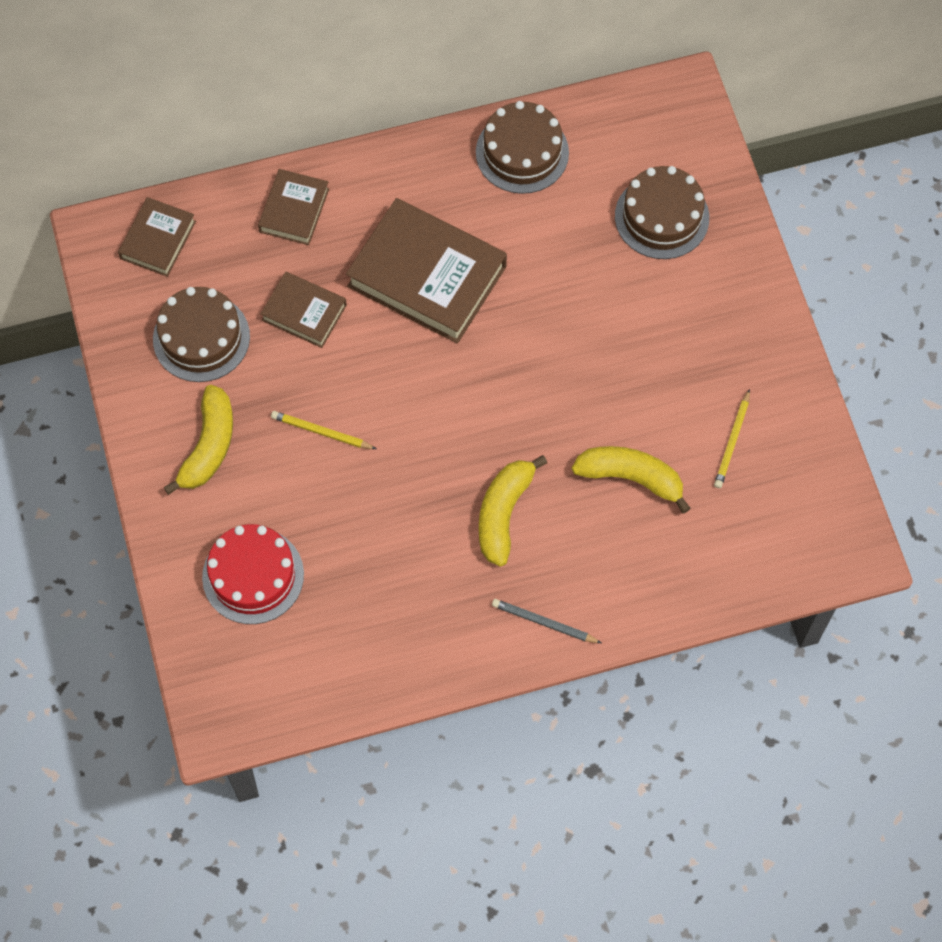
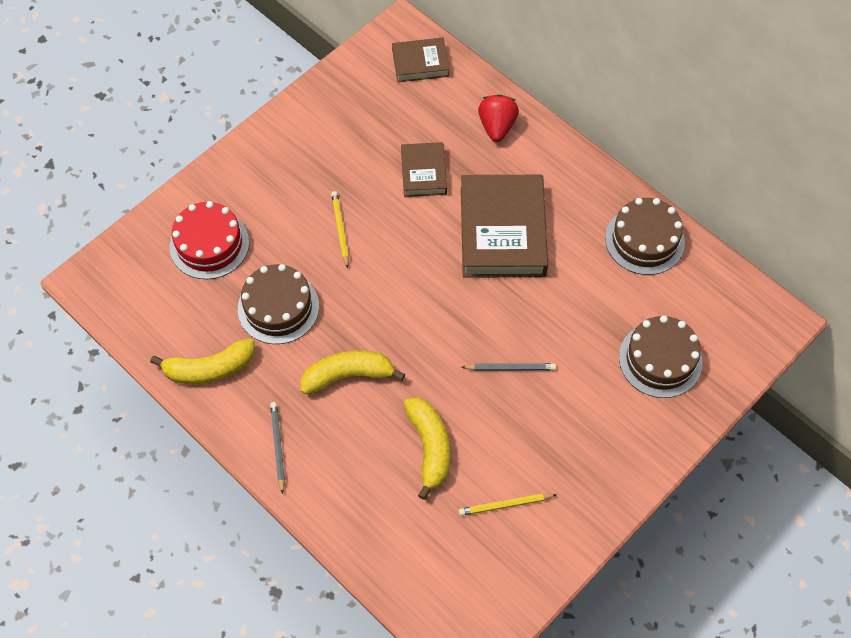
camera: 60 degrees right, 5 degrees down
brown cake [153,287,250,382] -> brown cake moved to [238,264,319,344]
yellow banana [164,385,233,495] -> yellow banana moved to [150,338,255,384]
brown book [258,169,329,245] -> red strawberry [478,94,519,142]
none -> grey pencil [461,363,556,371]

